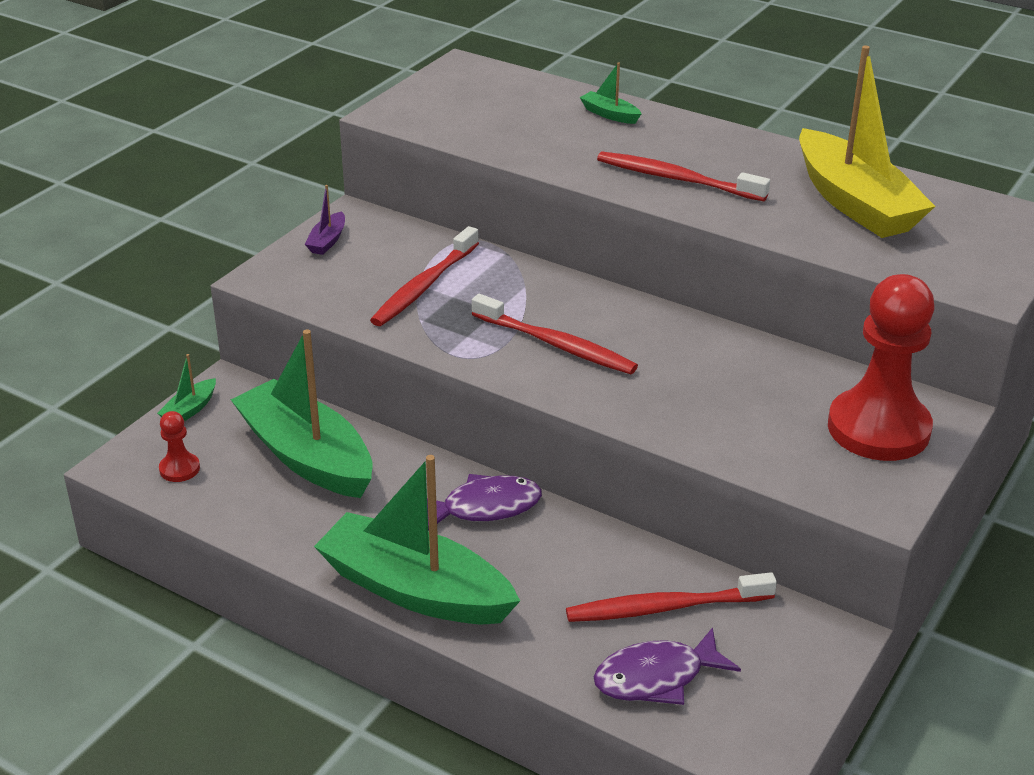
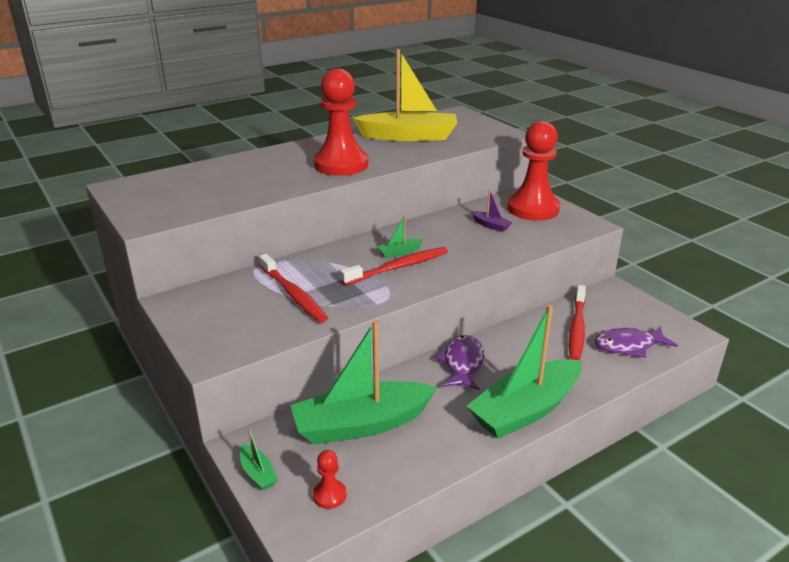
camera: 65 degrees left, 5 degrees down
purple boat [305,185,345,255] -> purple boat moved to [472,190,512,232]
green boat [580,62,641,124] -> green boat moved to [377,215,423,258]
purple fish [594,627,741,705] -> purple fish turned 75 degrees clockwise [594,326,678,358]
red toothbrush [597,152,770,201] -> red pawn [314,68,368,176]

